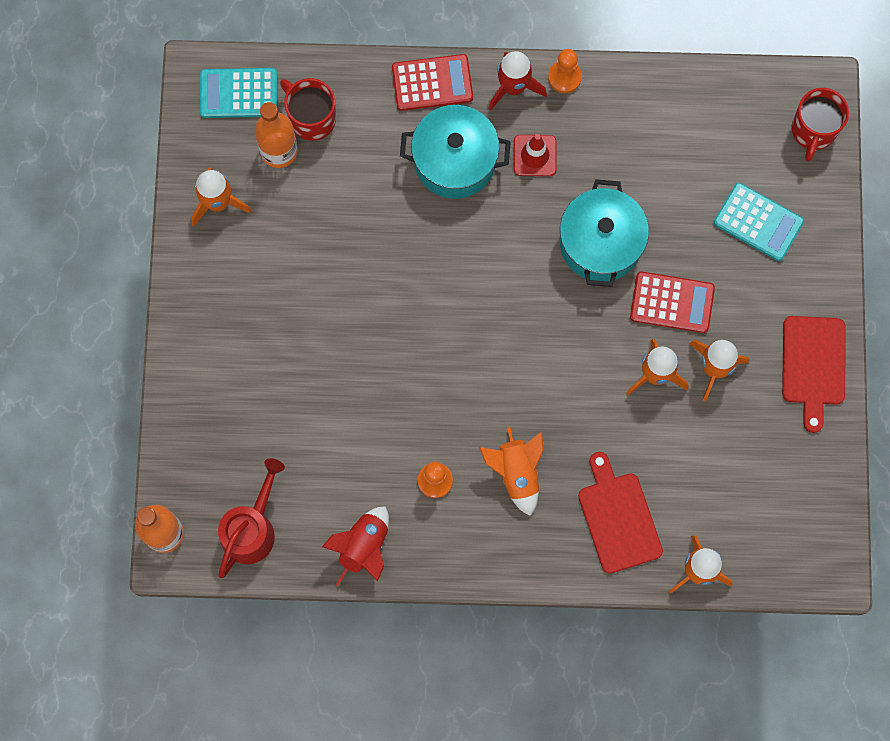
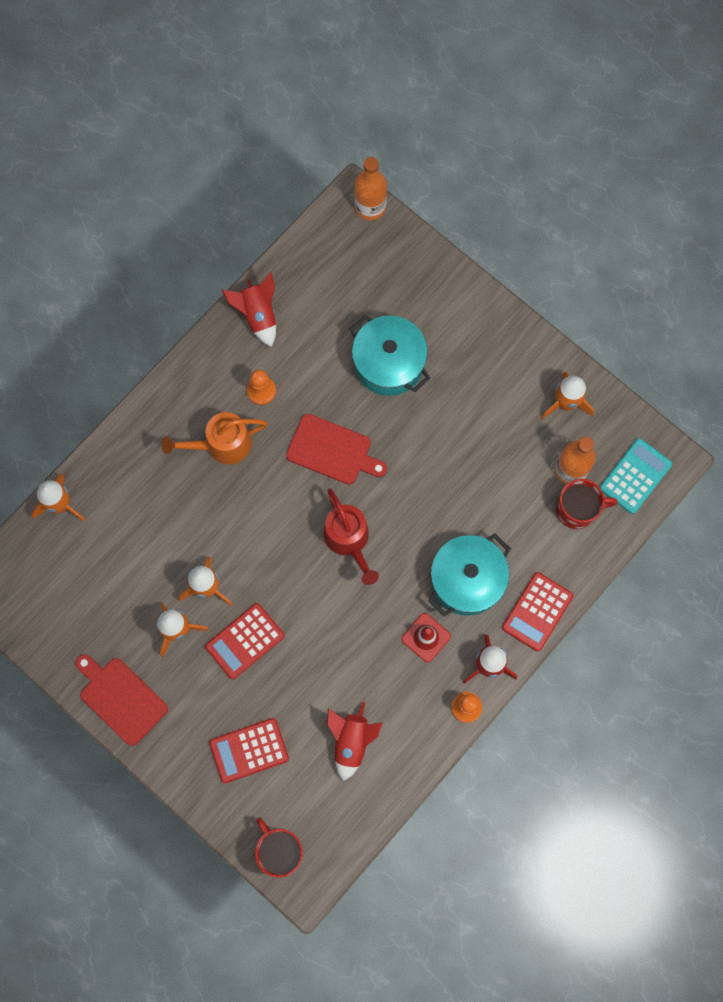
camera: 130 degrees right, 0 degrees up
red watering can [218,458,285,578] -> red watering can moved to [324,488,379,585]
orange rocket [479,427,544,516] -> orange watering can [162,412,268,464]
turquoise pot [560,179,649,287] -> turquoise pot moved to [350,315,430,396]
red cutting board [578,452,663,574] -> red cutting board moved to [286,414,387,485]
turquoise calculator [714,183,804,261] -> red calculator [209,718,289,783]
none -> red rocket [327,702,383,781]

